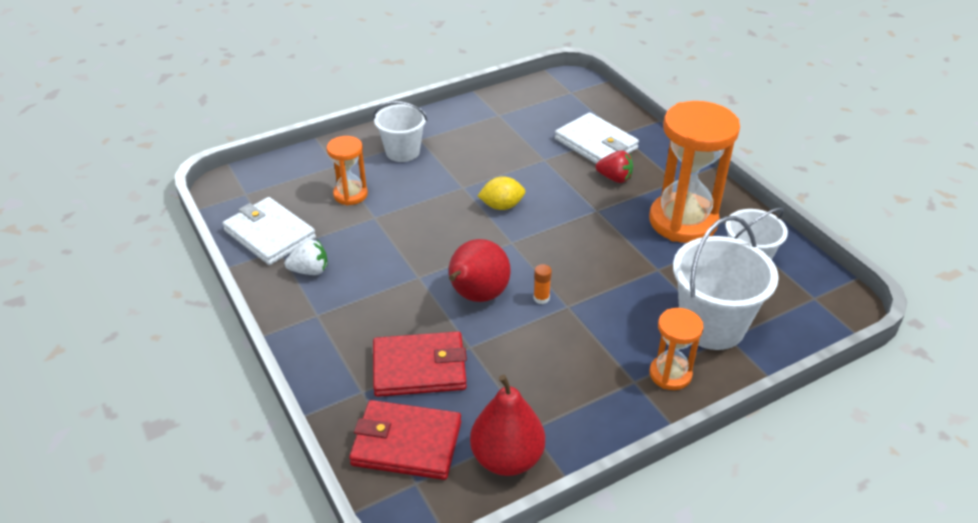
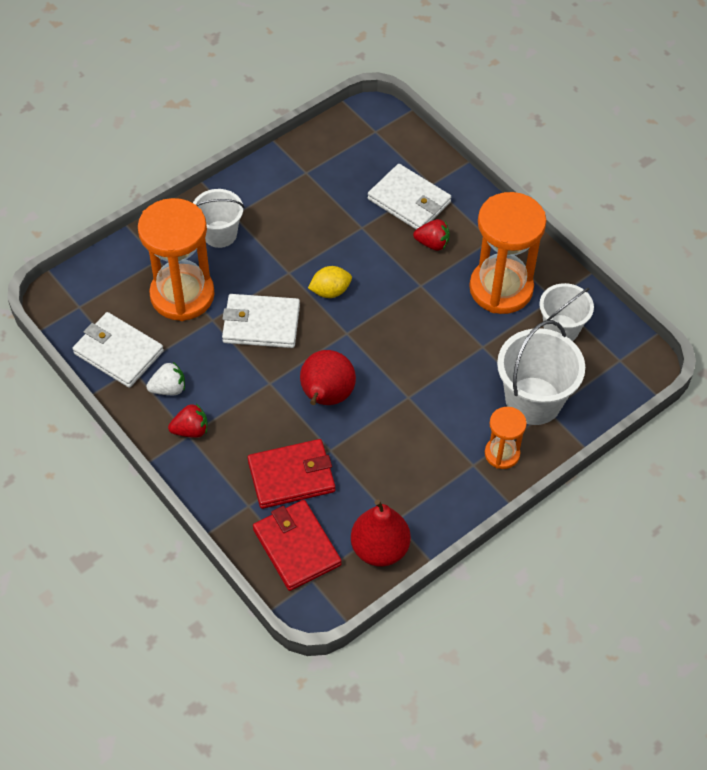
camera: 10 degrees left, 15 degrees up
orange hourglass [327,136,368,205] -> orange hourglass [138,198,215,321], size x1.94
red wallet [349,400,461,480] -> red wallet turned 60 degrees clockwise [253,500,342,591]
orange glue stick [533,264,552,304] -> none
none -> red strawberry [168,404,207,438]
none -> white wallet [222,294,300,348]

